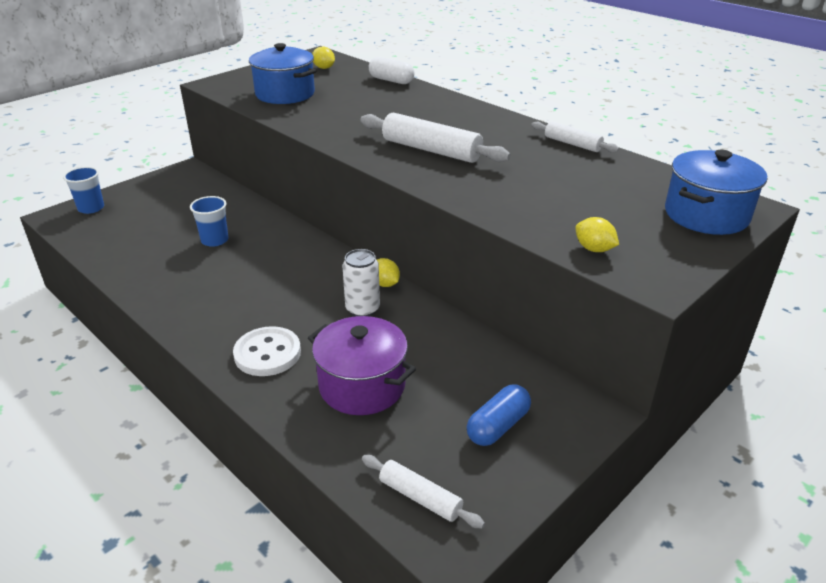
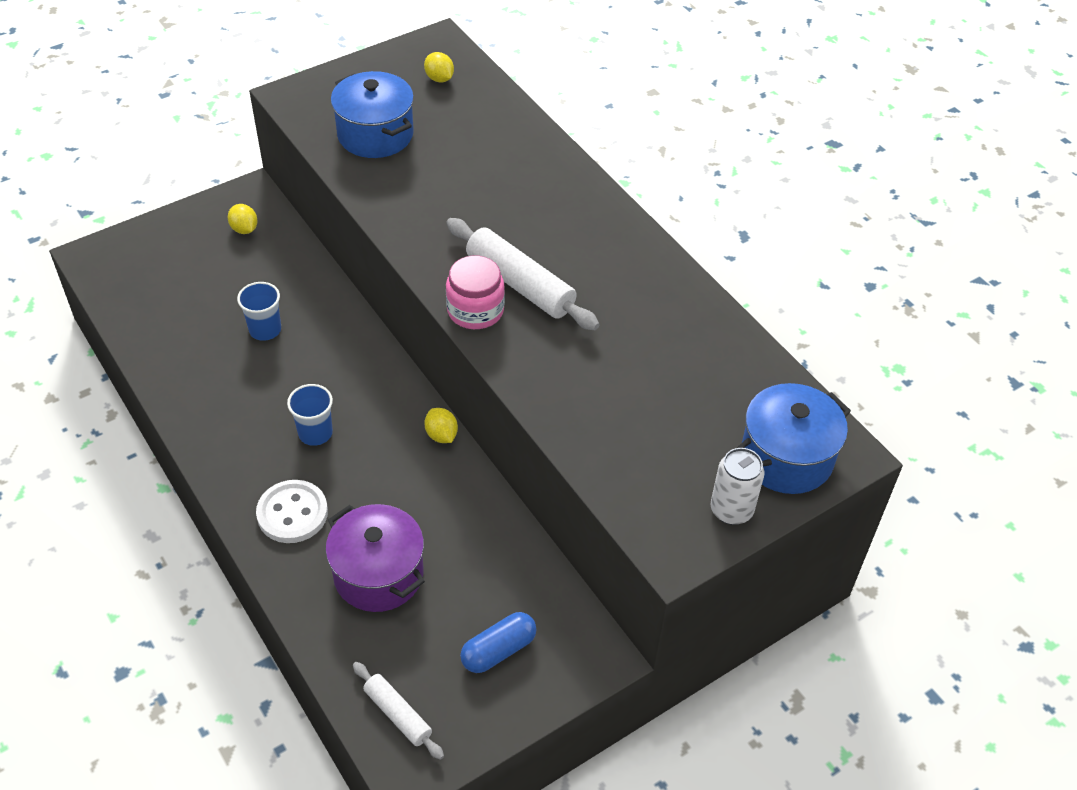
camera: 10 degrees right, 15 degrees up
blue cup [63,167,104,214] -> blue cup moved to [287,384,333,446]
white can [343,249,380,317] -> white can moved to [711,448,764,525]
white capsule [368,57,415,84] -> none
white rolling pin [531,121,619,153] -> none
yellow lemon [575,217,619,252] -> yellow lemon moved to [228,204,258,234]
none -> pink jar [446,255,505,329]

